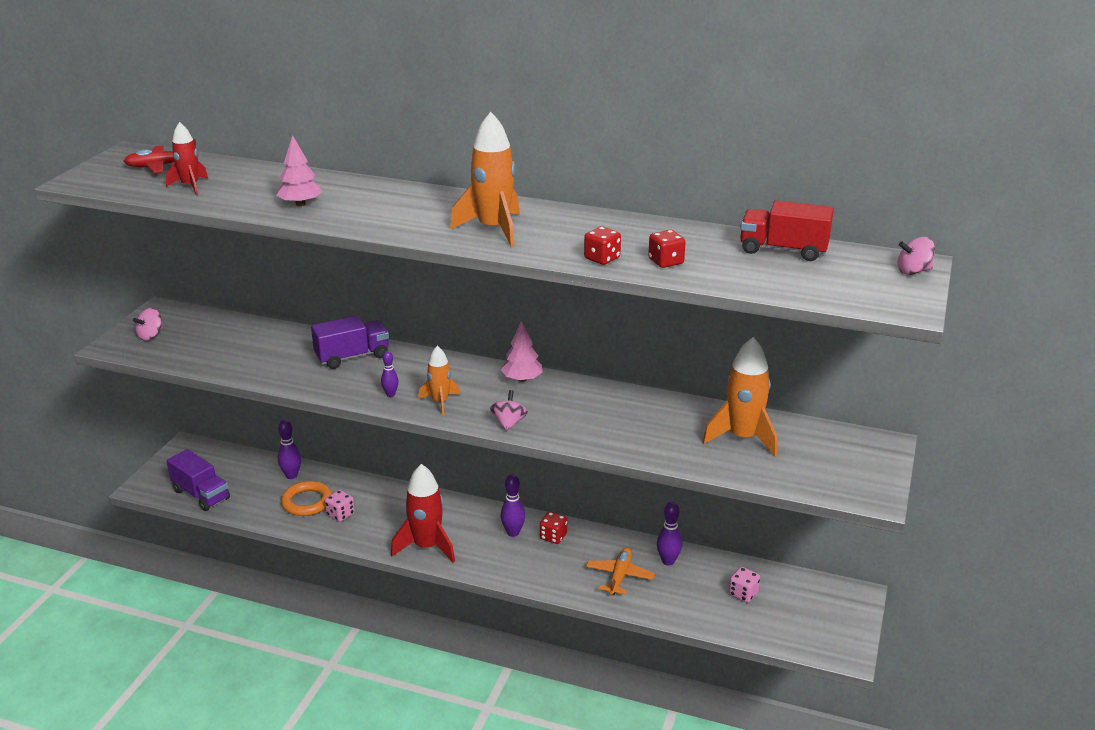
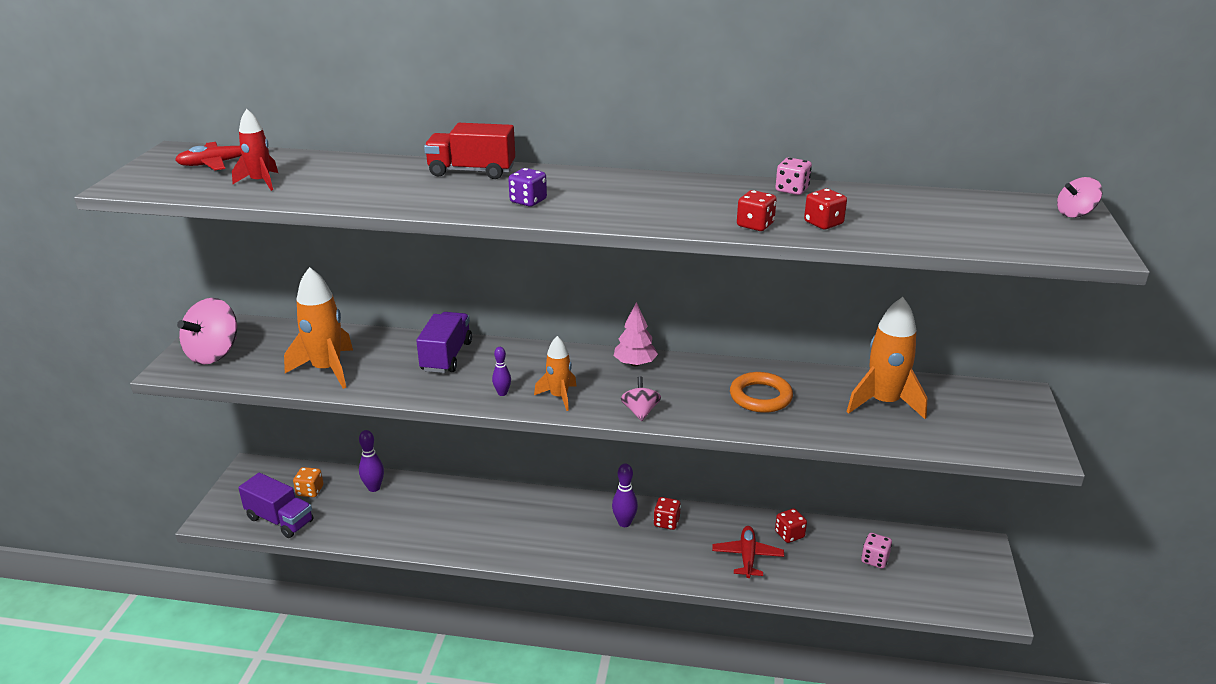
camera: 10 degrees left, 0 degrees up
pink spinning top [133,308,163,341] -> pink spinning top [177,298,237,365], size x1.82
pink tree [276,135,323,206] -> none
orange ring [281,481,332,516] -> orange ring moved to [730,372,793,413]
purple truck [311,316,389,369] -> purple truck turned 45 degrees counterclockwise [416,312,472,373]
pink dice [325,490,355,522] -> pink dice moved to [776,157,812,195]
red rocket [391,464,455,563] -> none
orange rocket [450,112,520,246] -> orange rocket moved to [284,267,353,389]
orange plane [586,548,655,595] -> red plane [712,526,784,578]
purple bowling pin [657,502,682,566] -> red dice [775,508,807,543]
red truck [740,200,834,261] -> red truck moved to [424,123,515,179]
none -> orange dice [293,467,323,497]
none -> purple dice [508,168,547,207]

